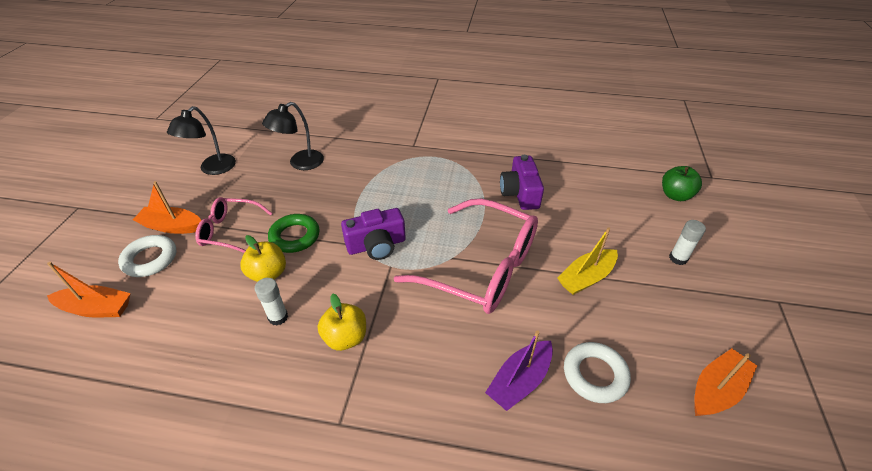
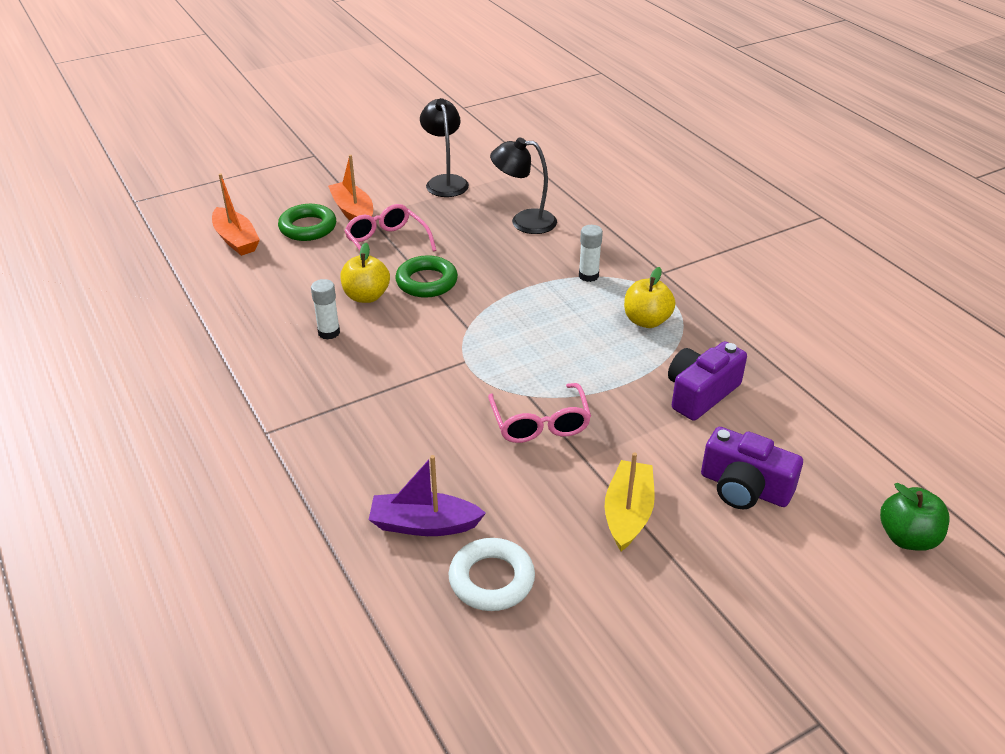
camera: 50 degrees right, 5 degrees down
white ring [118,235,177,277] -> green ring [278,204,336,241]
black lamp [167,106,236,175] -> black lamp turned 90 degrees clockwise [420,98,469,197]
yellow apple [318,294,366,351] -> yellow apple moved to [624,267,675,328]
purple camera [341,208,406,260] -> purple camera moved to [701,427,803,510]
pink glasses [394,198,538,314] -> pink glasses [488,383,591,443], size x0.54
yellow boat [558,227,618,295] -> yellow boat turned 90 degrees clockwise [605,452,655,551]
white glue stick [669,220,706,265] -> white glue stick moved to [579,225,603,282]
orange boat [695,348,757,416] -> none

